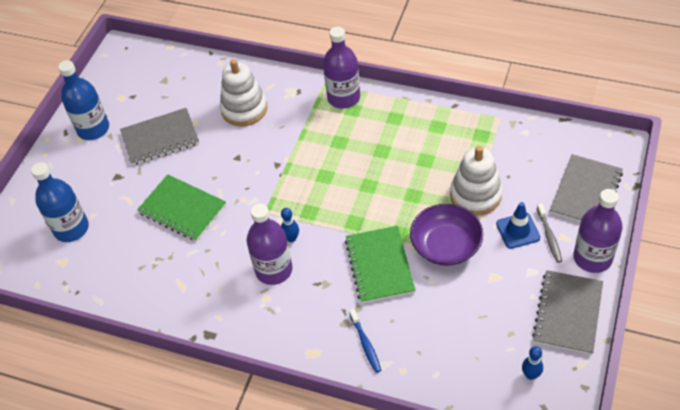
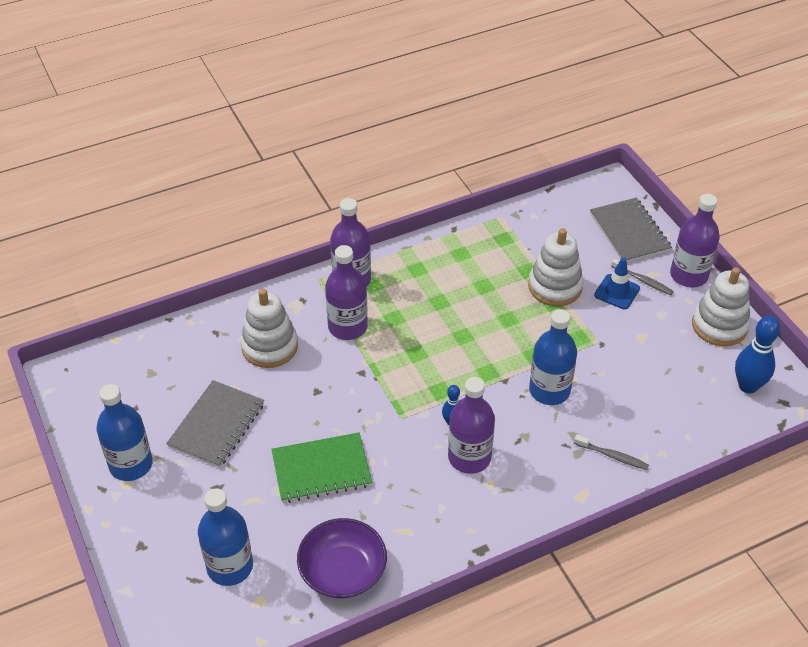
camera: 50 degrees left, 5 degrees down
green notebook [345,226,416,303] -> blue bottle [529,309,577,405]
blue toothbrush [349,309,381,373] -> grey toothbrush [574,435,649,470]
purple bowl [410,204,483,266] -> purple bowl moved to [297,518,387,598]
blue bowling pin [522,346,543,380] -> blue bowling pin [735,316,780,394], size x1.83
grey notebook [532,270,603,355] -> white stacking toy [692,267,750,346]
none -> purple bottle [325,245,368,340]

